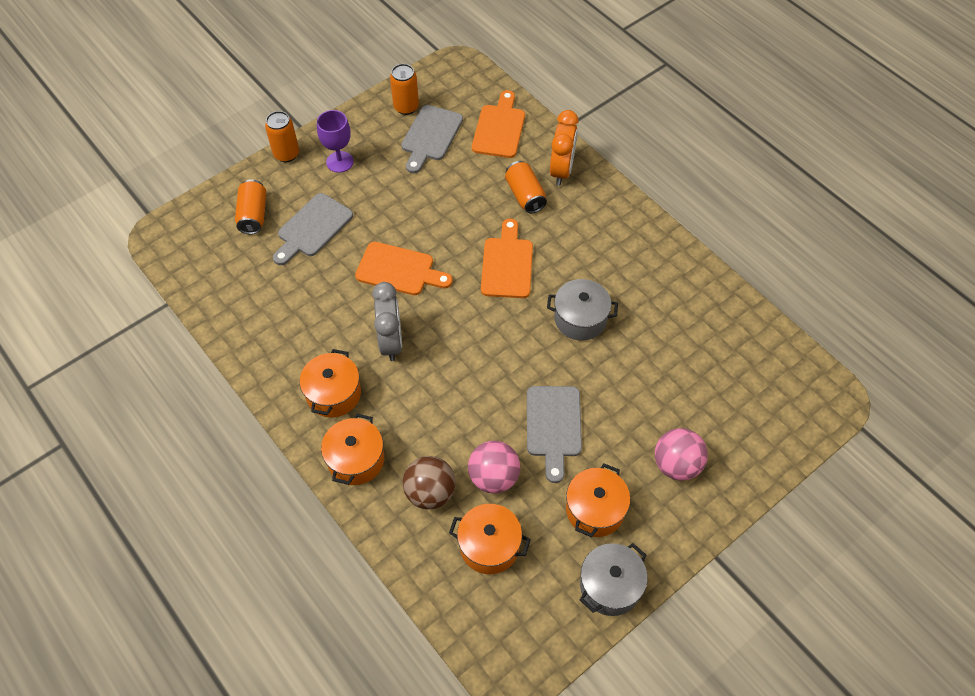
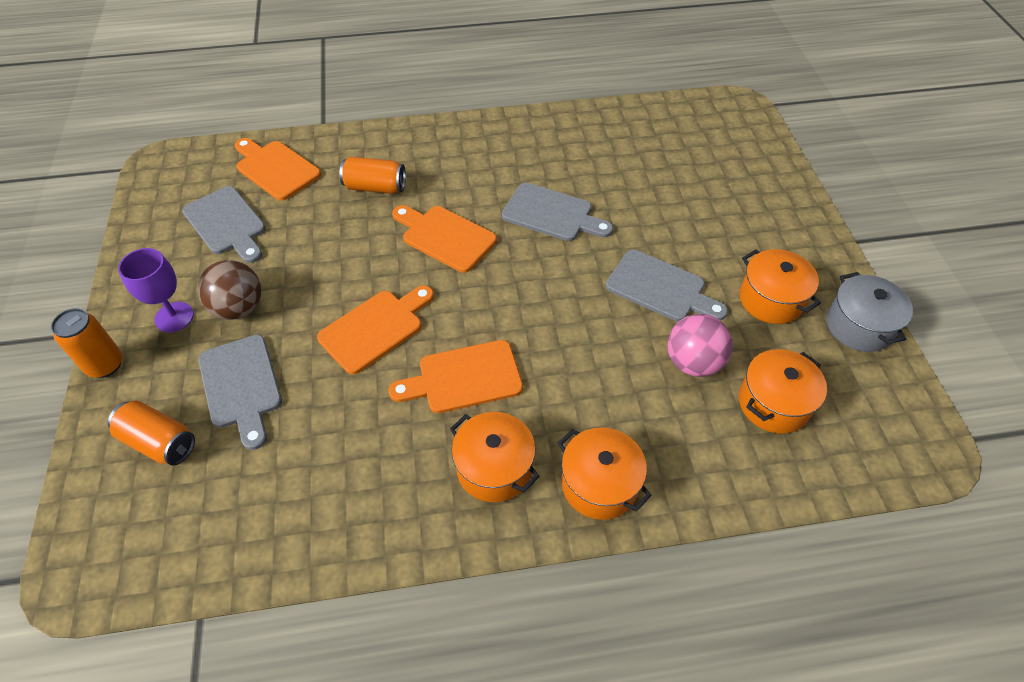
camera: 60 degrees left, 5 degrees down
grey clock [372,282,402,361] -> orange cutting board [389,340,523,413]
orange can [390,64,419,115] -> none
brown ball [403,456,456,509] -> brown ball moved to [197,260,262,320]
grey pot [547,279,618,341] -> grey cutting board [502,183,613,241]
orange clock [550,110,579,186] -> none
pink ball [655,428,708,481] -> none

